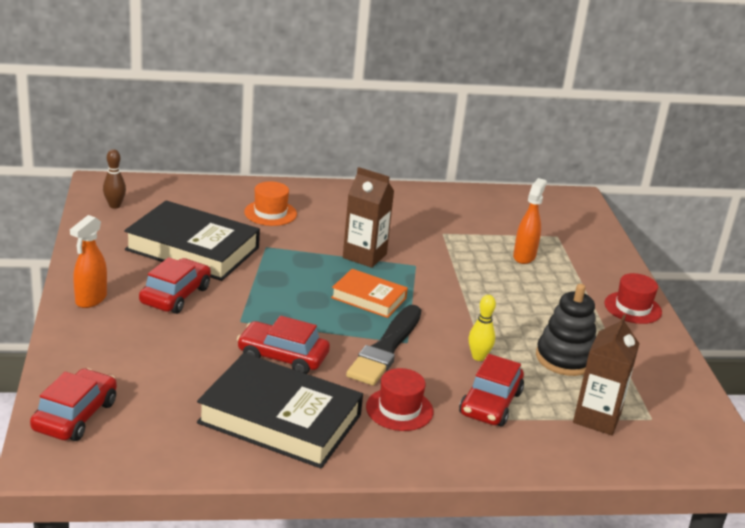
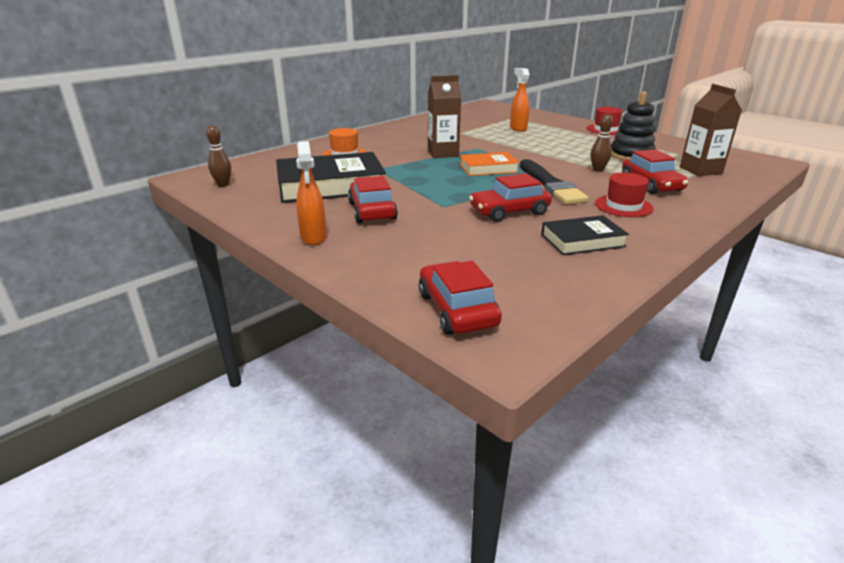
camera: 35 degrees left, 0 degrees up
black book [197,353,363,469] -> black book [541,215,629,255], size x0.55
yellow bowling pin [469,295,496,361] -> brown bowling pin [590,114,613,172]

